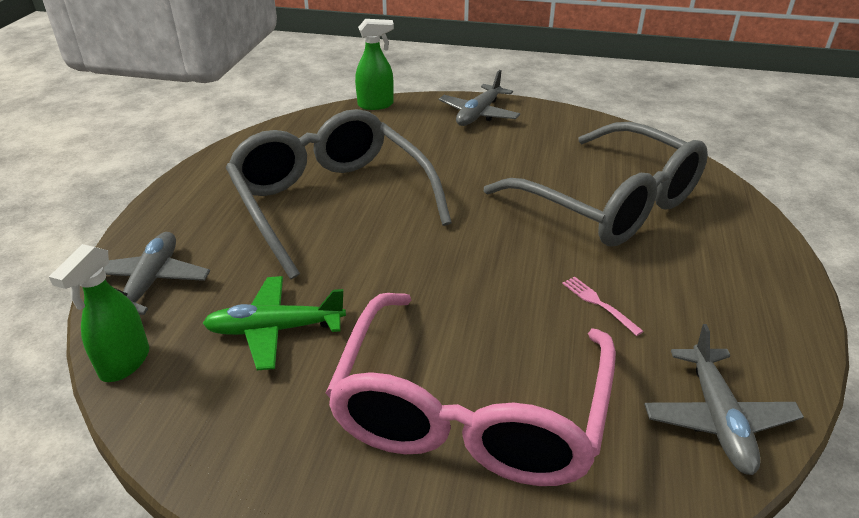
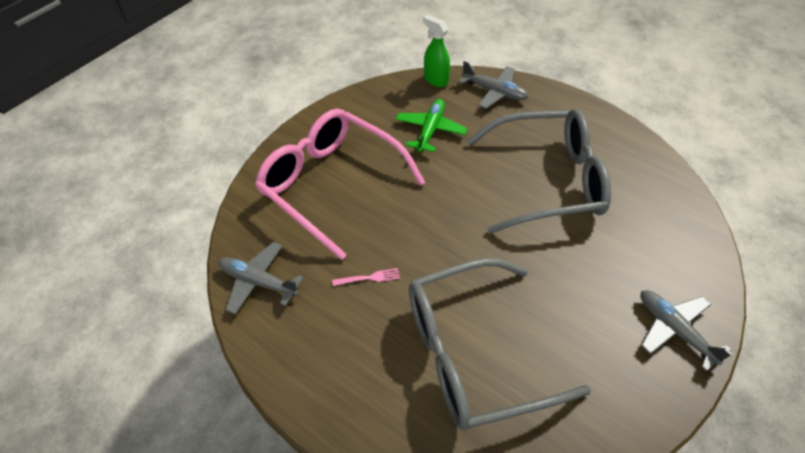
camera: 115 degrees right, 15 degrees up
green spray bottle [355,19,394,110] -> none

